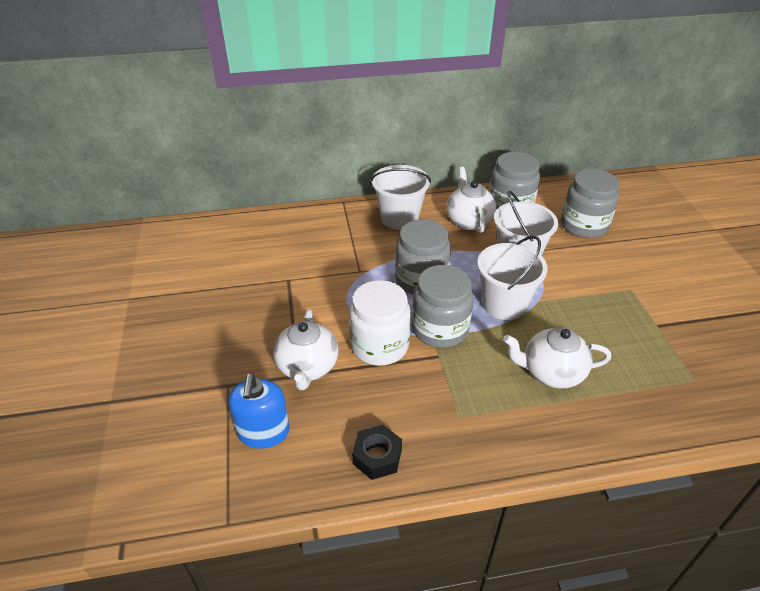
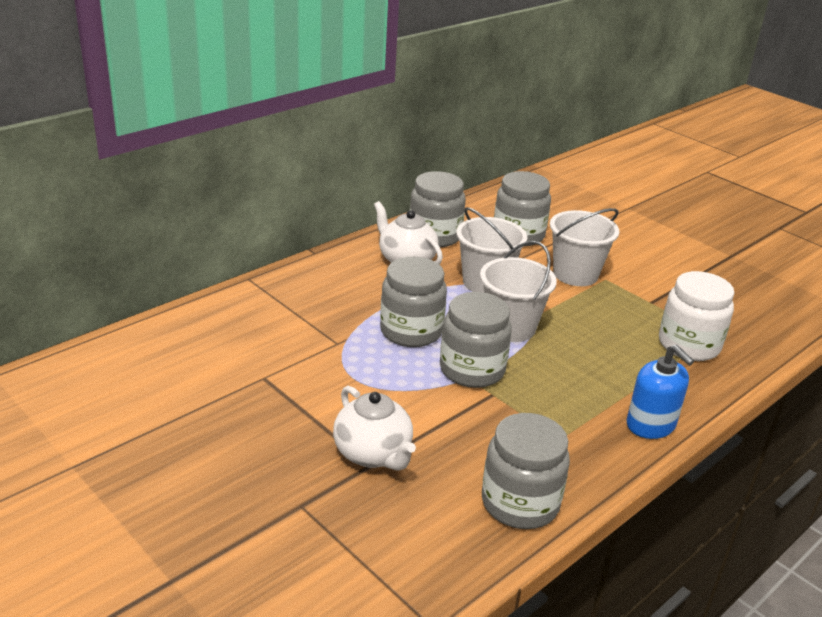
camera: 35 degrees left, 10 degrees down
blue soap dispenser [228,373,289,449] -> blue soap dispenser moved to [626,345,694,439]
white jar [349,280,411,366] -> white jar moved to [659,271,735,361]
black nut [352,425,402,480] -> grey jar [482,413,570,529]
white bucket [371,165,431,230] -> white bucket moved to [550,208,620,286]
white teapot [503,327,611,389] -> none

